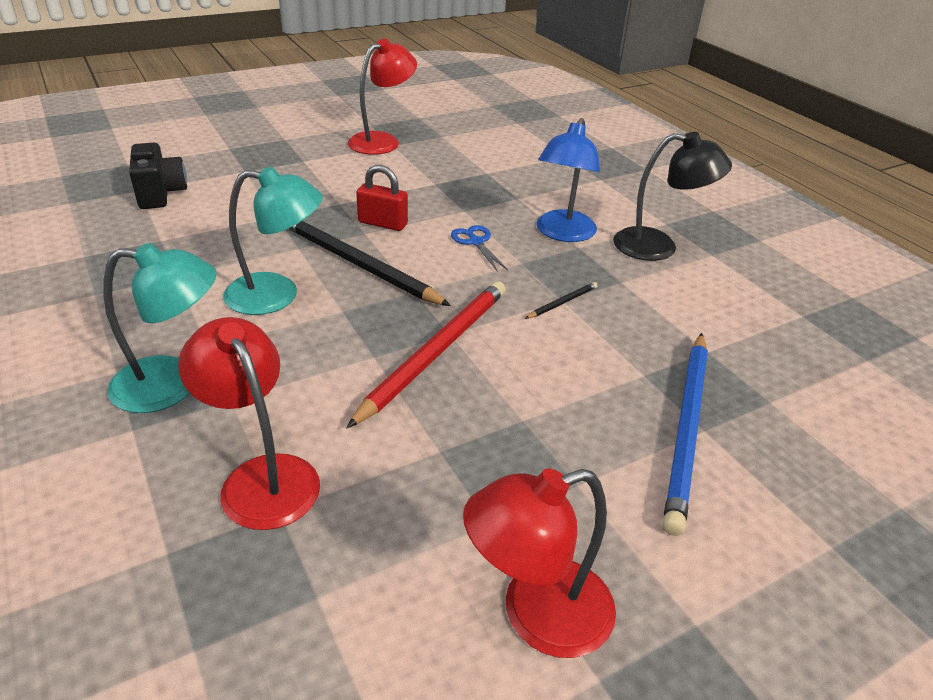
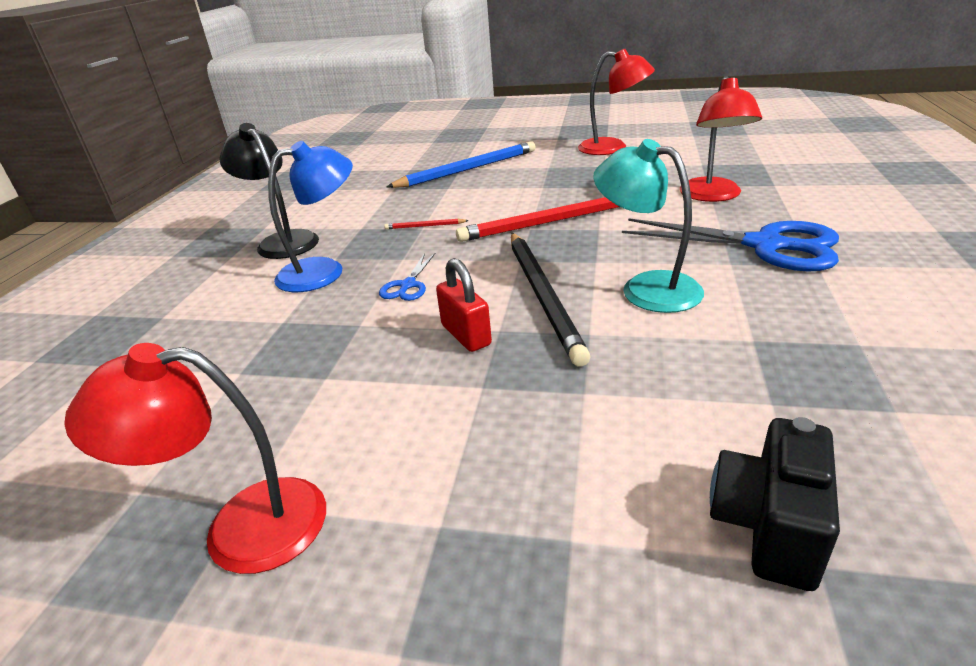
camera: 135 degrees left, 5 degrees down
turquoise lamp [103,243,217,413] -> blue scissors [622,218,839,272]
black pencil [525,282,598,319] -> red pencil [384,219,469,229]

